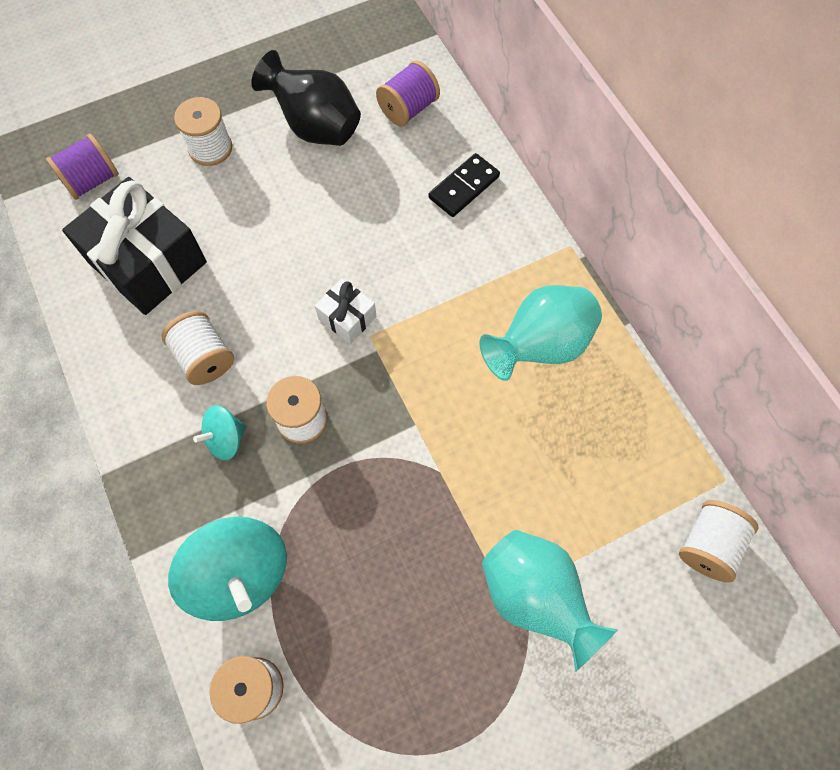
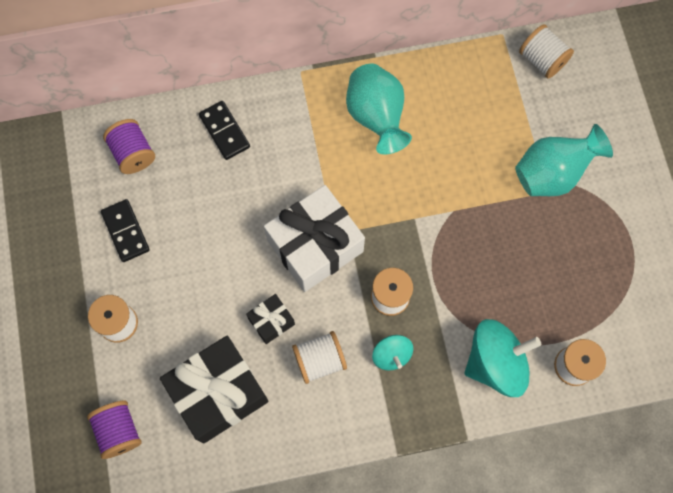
camera: 75 degrees left, 5 degrees up
black vase [251,50,361,146] -> black domino [101,199,150,262]
white gift [315,278,376,344] -> white gift [264,185,365,292], size x2.10
none -> black gift [246,294,295,344]

